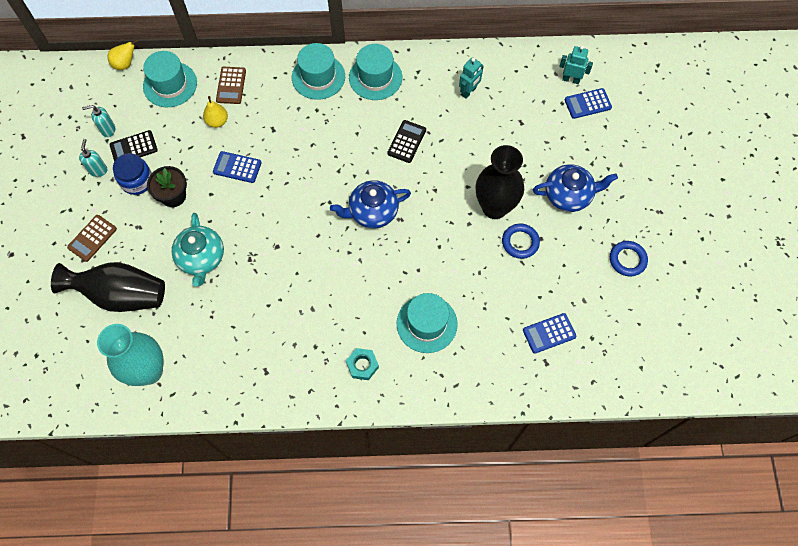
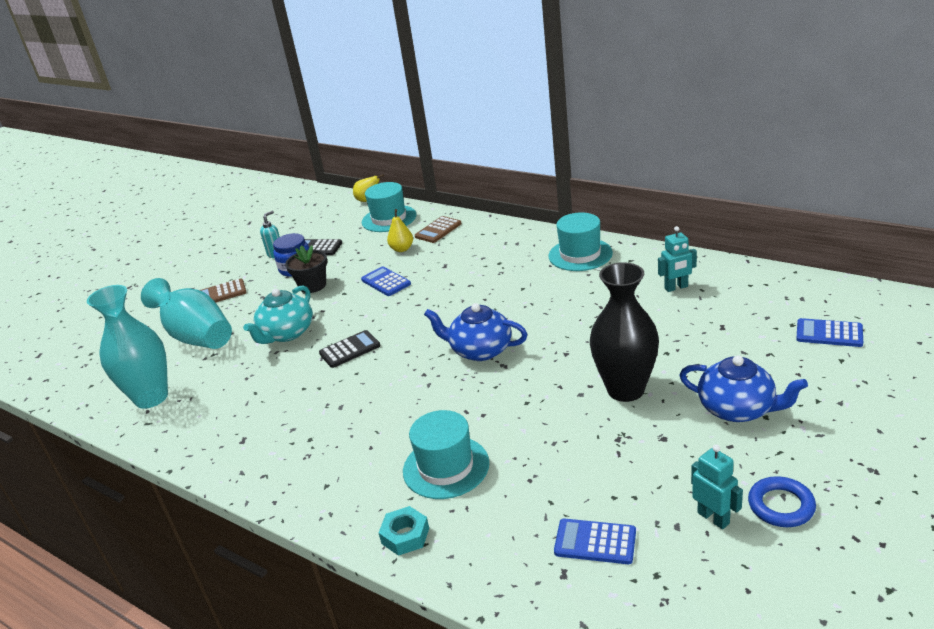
camera: 40 degrees right, 35 degrees down
black vase [51,262,165,312] -> turquoise vase [141,278,232,349]
turquoise soap dispenser [82,105,115,137] -> none
turquoise hat [292,43,345,100] -> none
turquoise nut [346,348,379,380] -> turquoise nut moved to [378,506,429,556]
black calculator [387,120,426,163] -> black calculator moved to [319,330,380,368]
blue ring [502,224,540,259] -> none
turquoise robot [559,45,593,84] -> turquoise robot moved to [691,445,743,529]

